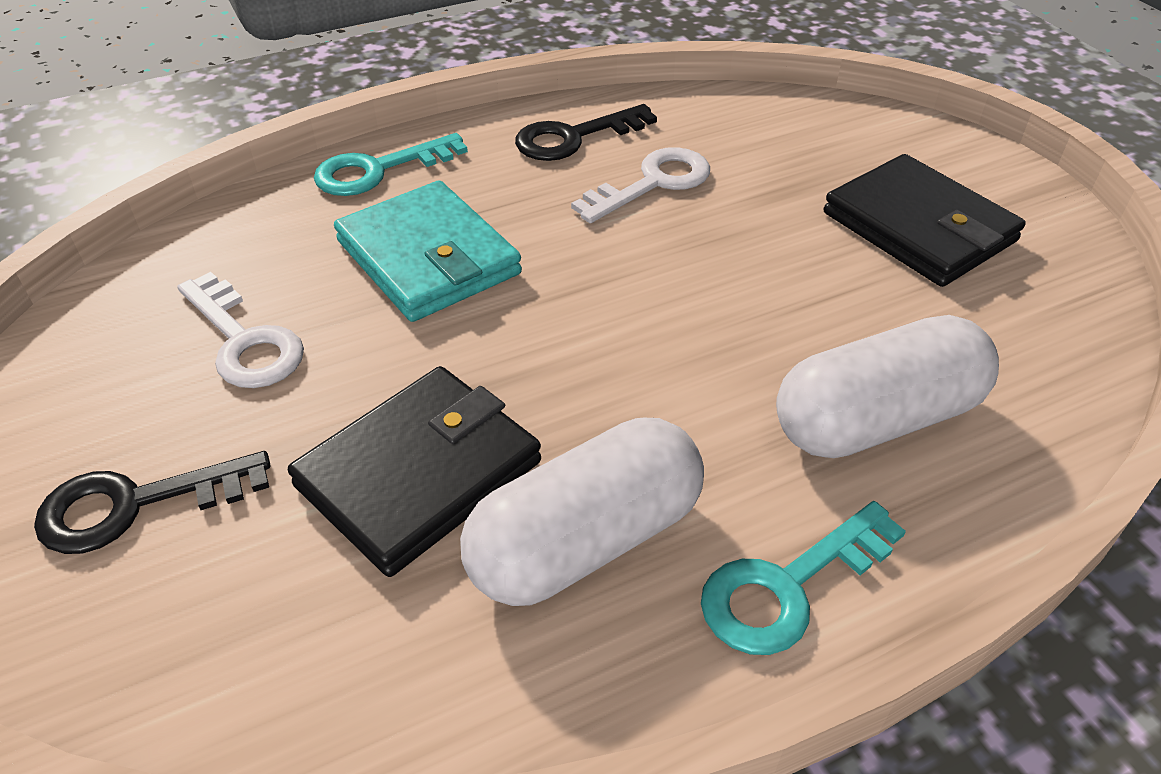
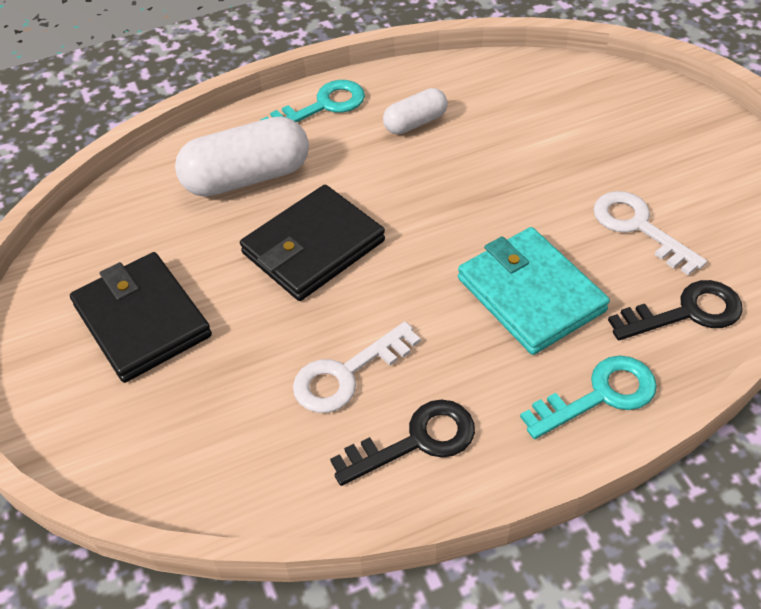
camera: 175 degrees left, 5 degrees up
black key [34,451,270,554] -> black key moved to [608,280,743,340]
black wallet [288,366,541,577] -> black wallet moved to [240,185,385,301]
white capsule [460,418,704,606] -> white capsule [383,88,448,134], size x0.56

